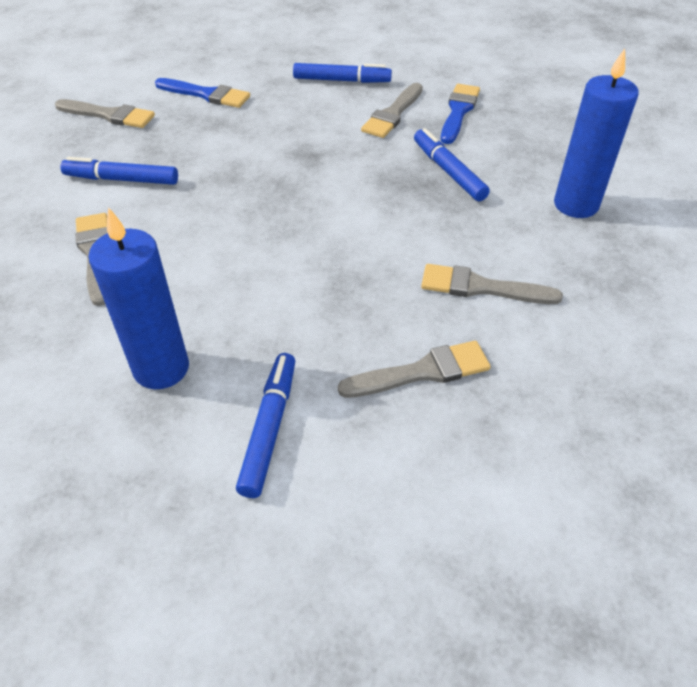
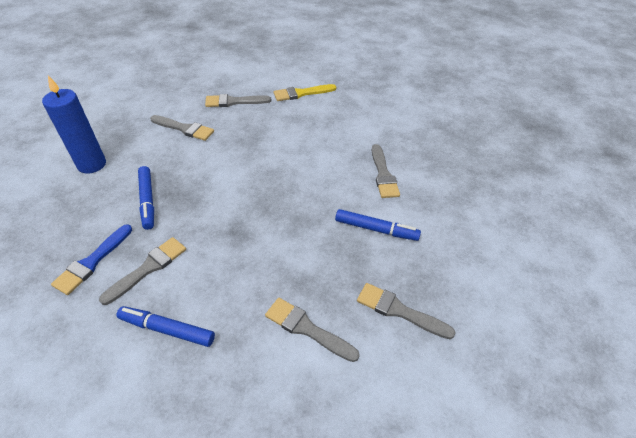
camera: 170 degrees left, 0 degrees up
blue candle [88,207,189,389] -> none
blue brush [155,78,250,108] -> grey brush [265,298,360,362]
blue marker [236,353,295,498] -> yellow brush [274,84,337,101]

